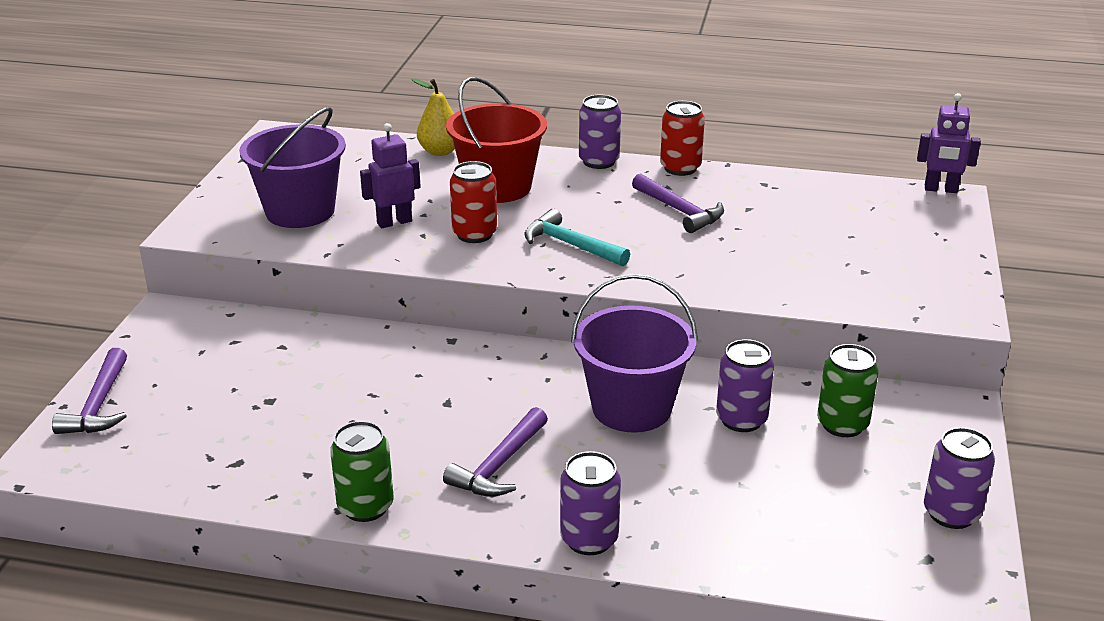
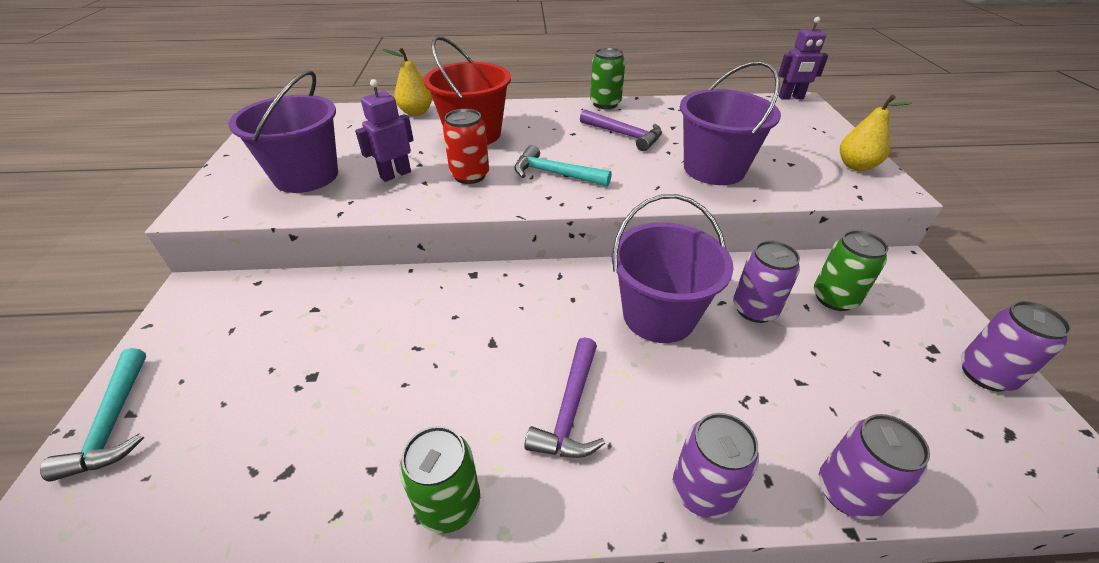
camera: 15 degrees left, 10 degrees up
purple hammer [52,348,127,434] -> turquoise hammer [40,348,146,482]
purple can [579,95,621,169] -> purple can moved to [819,414,930,520]
red can [660,101,705,176] -> green can [590,48,625,109]
none -> purple bucket [680,61,781,185]
none -> yellow pear [840,95,912,171]

